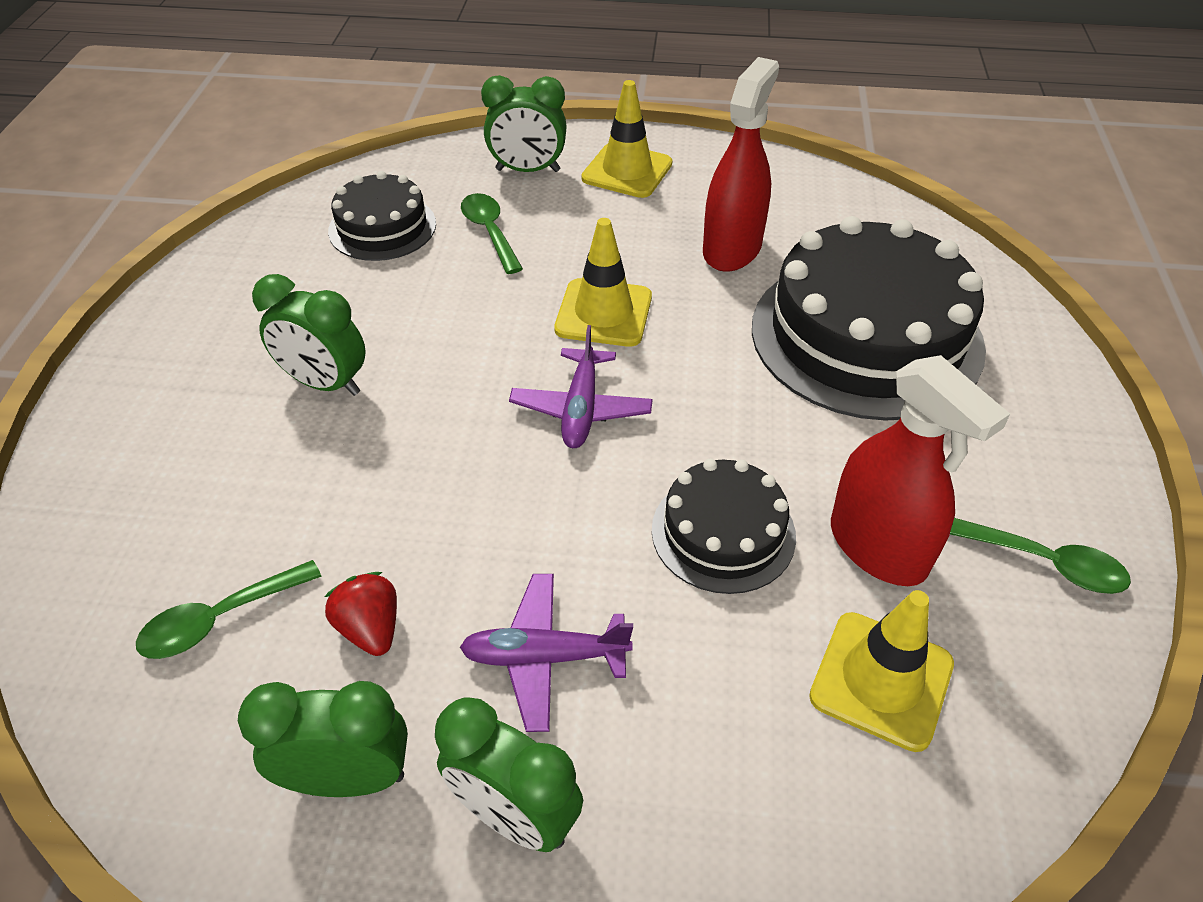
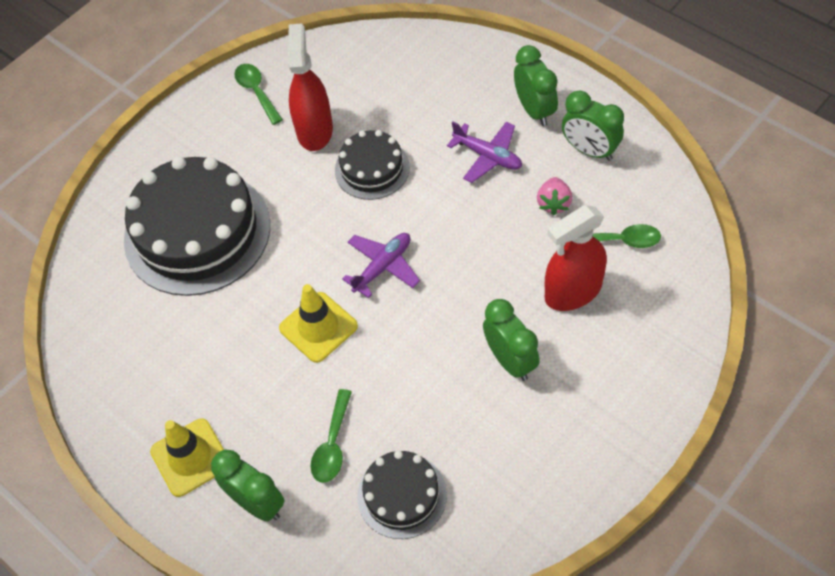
camera: 140 degrees left, 10 degrees up
red strawberry [325,572,397,656] -> pink strawberry [537,177,573,215]
red spray bottle [703,57,779,272] -> red spray bottle moved to [545,205,607,311]
yellow traffic cone [809,590,954,752] -> none

